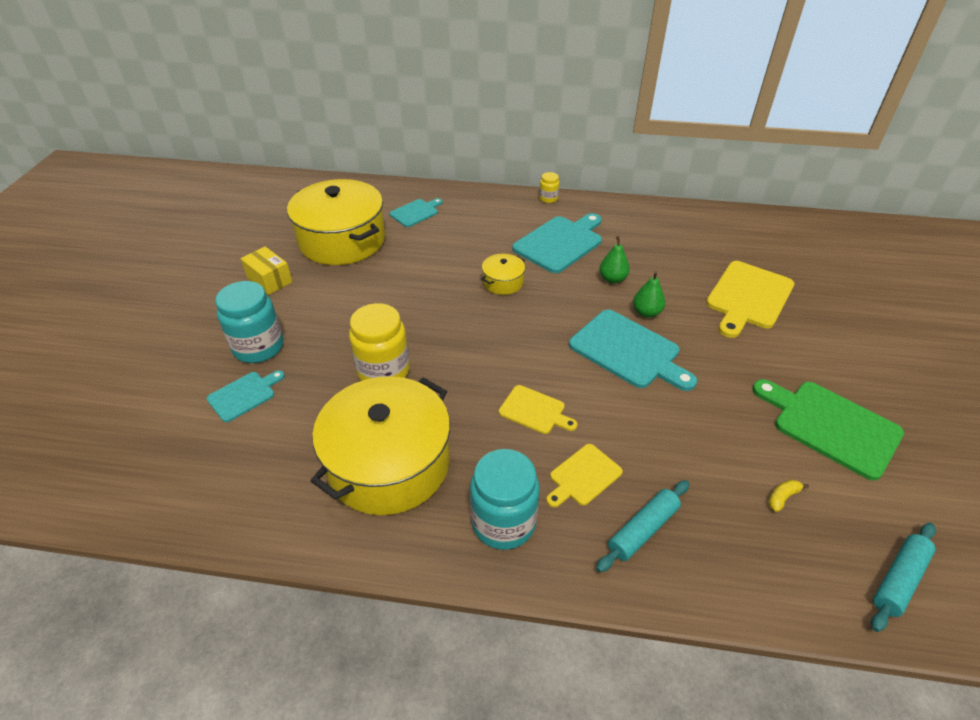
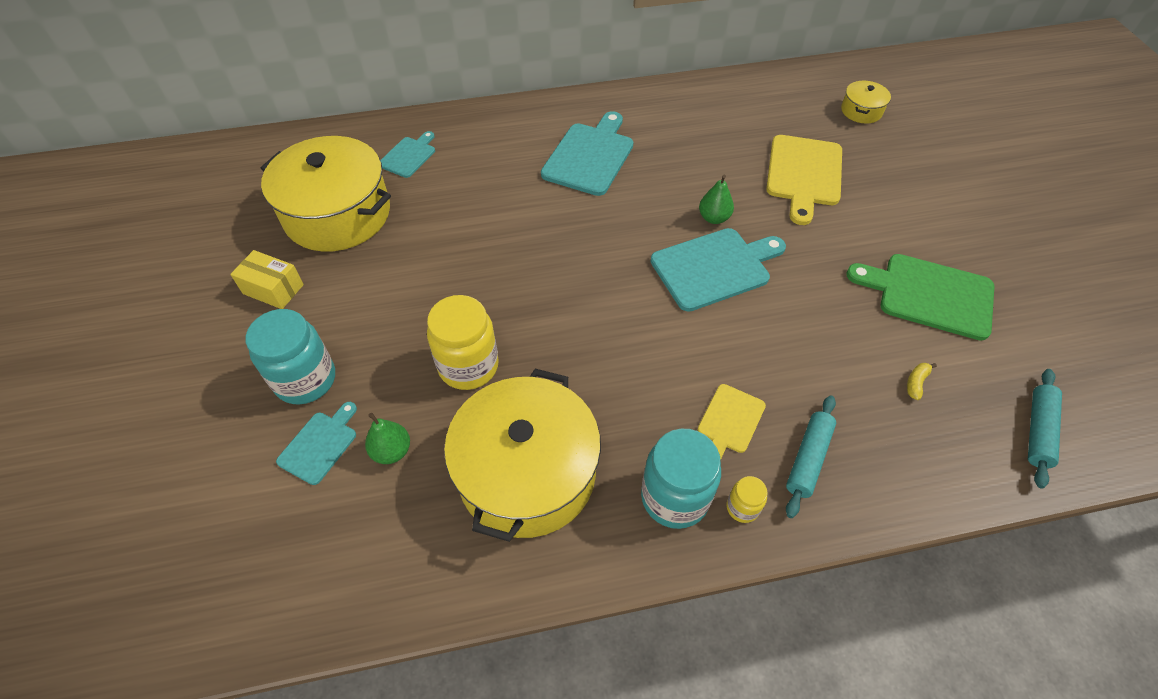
camera: 20 degrees left, 10 degrees up
yellow pot [481,254,525,295] -> yellow pot moved to [841,81,891,124]
yellow cutting board [499,385,578,434] -> none
yellow jar [539,172,559,203] -> yellow jar moved to [727,476,767,523]
turquoise cutting board [569,310,697,391] -> turquoise cutting board turned 45 degrees counterclockwise [650,228,786,312]
green pear [599,236,630,283] -> green pear moved to [365,413,410,464]

